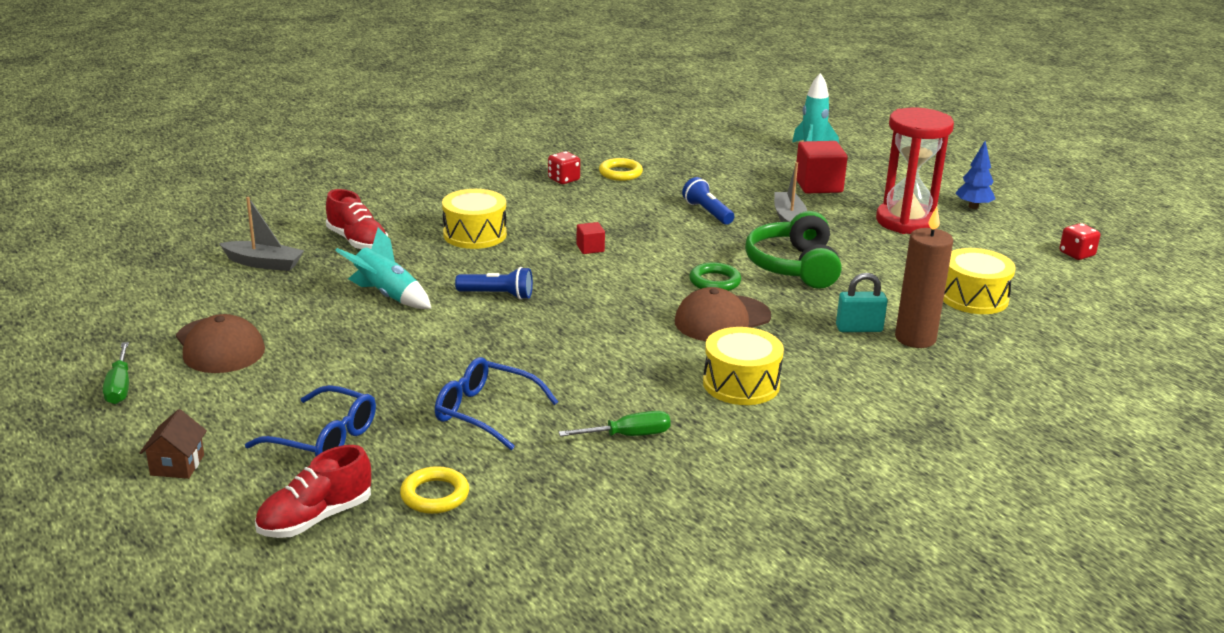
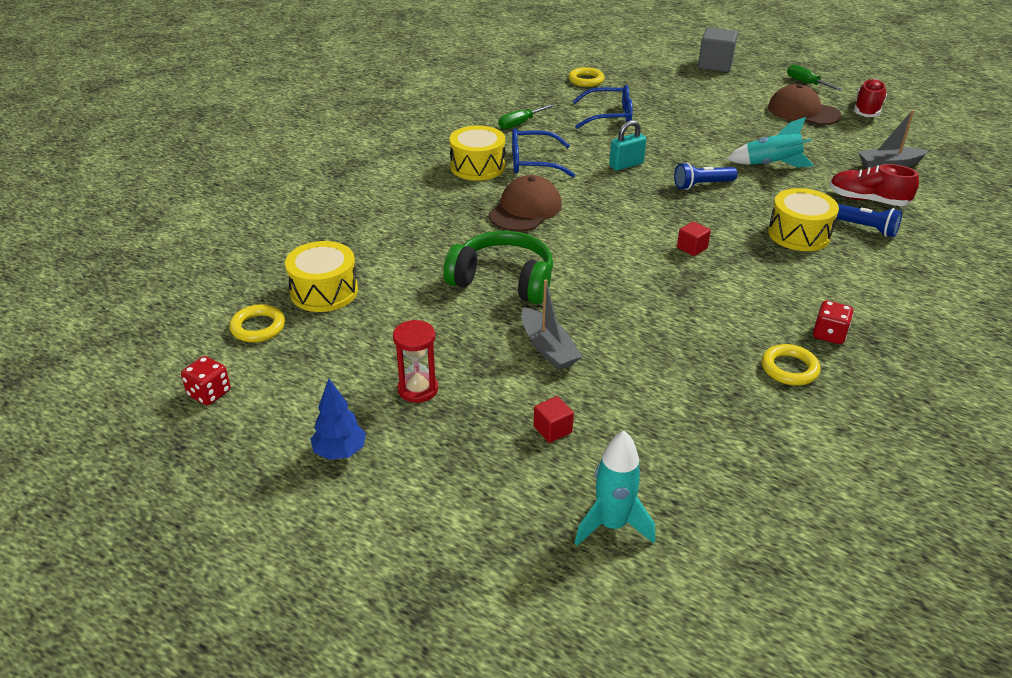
camera: 155 degrees right, 10 degrees up
brown house [140,409,207,479] -> grey cube [698,27,738,72]
blue glasses [245,385,376,456] -> blue glasses moved to [512,128,575,177]
red shoe [255,445,371,538] -> red shoe moved to [854,78,887,117]
blue flashlight [682,177,734,225] -> blue flashlight moved to [836,204,902,237]
green ring [689,262,741,291] -> none
green headphones [745,211,842,289] -> green headphones turned 45 degrees counterclockwise [444,231,553,304]
red cube [796,141,848,193] -> red cube [534,396,574,443], size x0.51
turquoise padlock [836,273,888,332] -> turquoise padlock moved to [609,120,646,170]
red hourglass [876,108,954,234] -> red hourglass [393,320,438,403], size x0.53
brown candle [895,207,953,348] -> none
none -> yellow ring [229,304,285,342]

